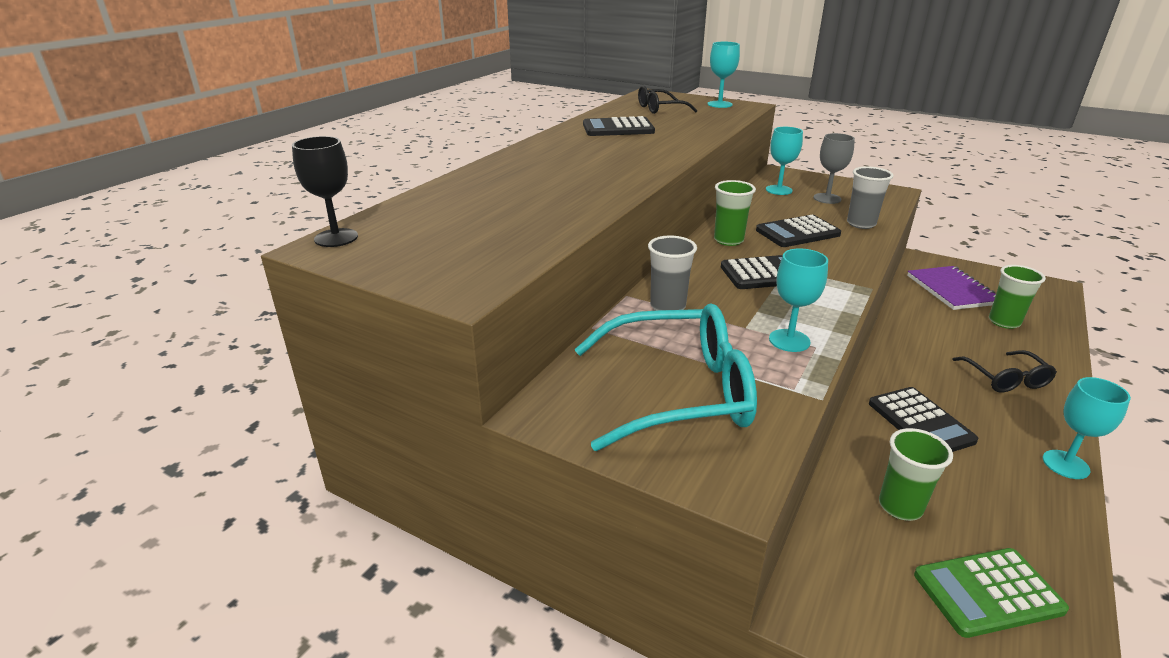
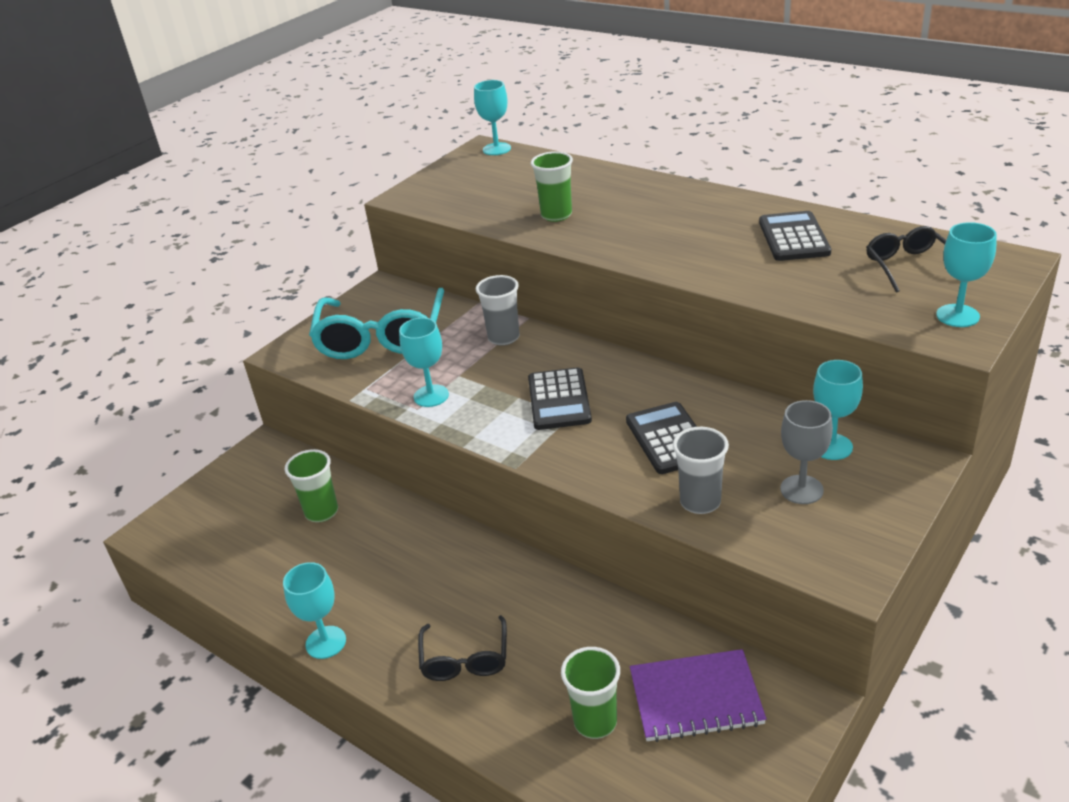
camera: 100 degrees right, 5 degrees up
black goblet [292,136,358,247] -> turquoise goblet [474,80,511,155]
green cup [714,180,756,246] -> green cup moved to [531,151,573,222]
black calculator [869,387,978,452] -> none
green calculator [914,548,1069,638] -> none
black glasses [952,350,1057,392] -> black glasses turned 90 degrees counterclockwise [418,615,507,681]

